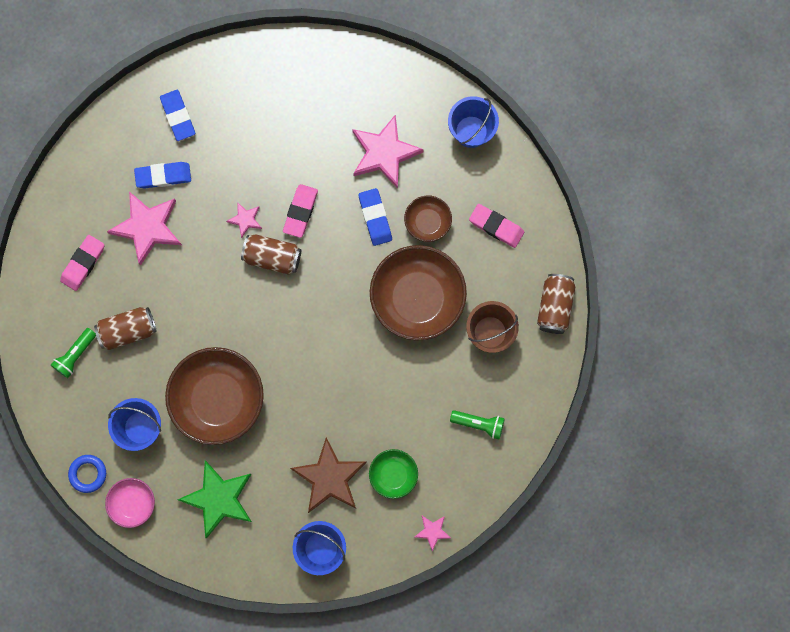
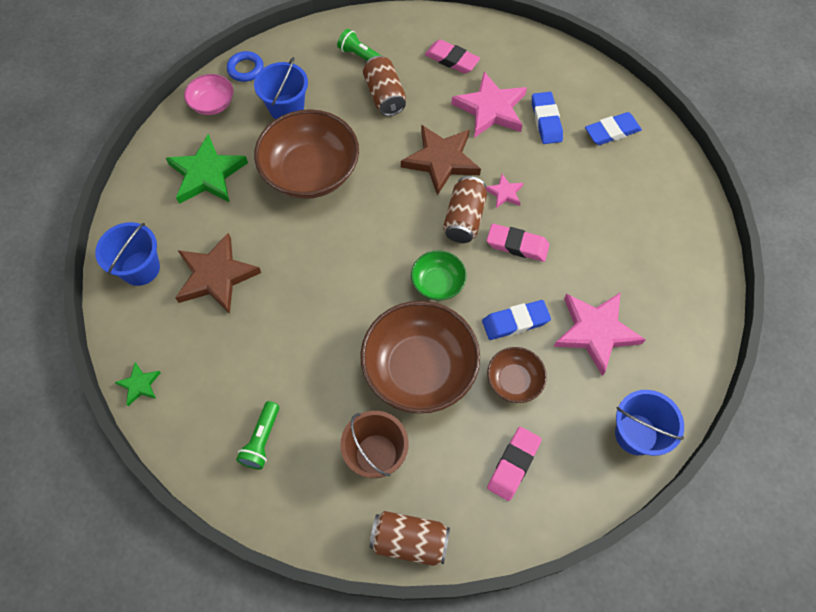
camera: 90 degrees right, 15 degrees down
green bowl [369,449,418,499] -> green bowl moved to [411,250,467,300]
pink star [415,516,451,551] -> green star [115,363,161,406]
none -> brown star [401,125,481,195]

